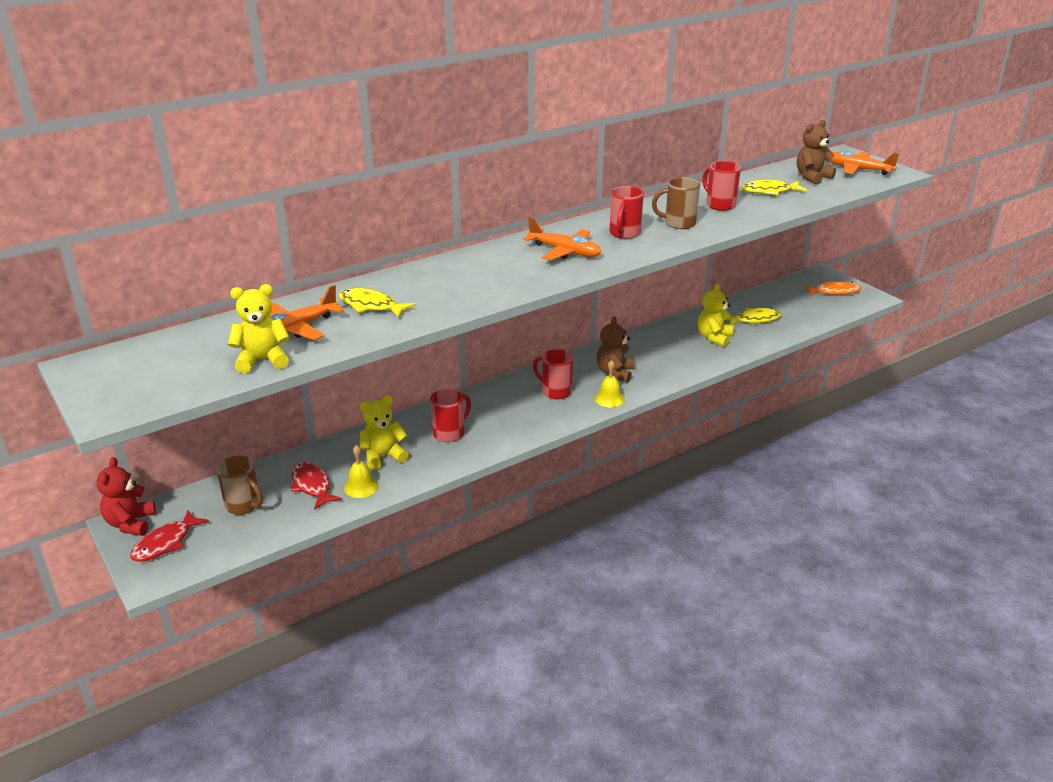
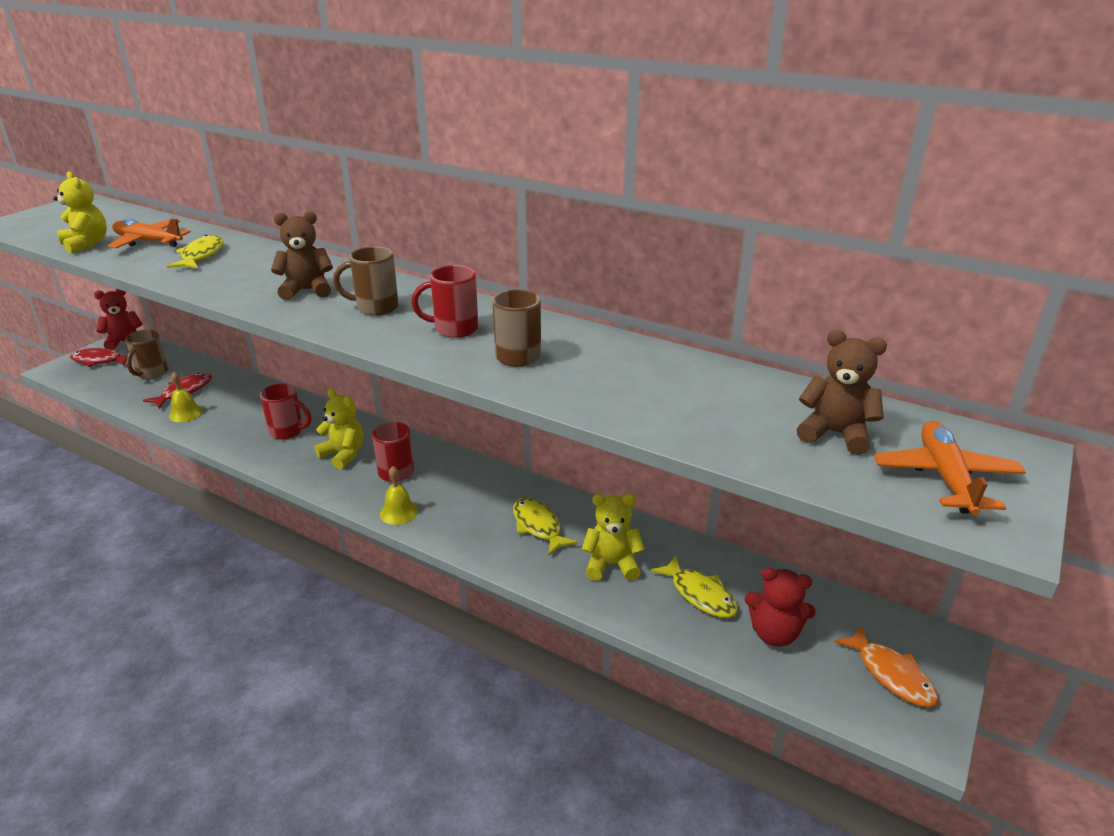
camera: 65 degrees right, 0 degrees up
yellow teddy bear [360,395,409,470] -> yellow teddy bear moved to [314,388,363,469]
orange plane [523,217,601,261] -> brown mug [333,246,398,316]
brown teddy bear [597,316,634,383] -> brown teddy bear moved to [271,211,333,300]
red mug [702,161,741,211] -> none
yellow fish [741,180,807,195] -> yellow fish moved to [513,498,578,555]
none -> red teddy bear [745,567,816,647]

